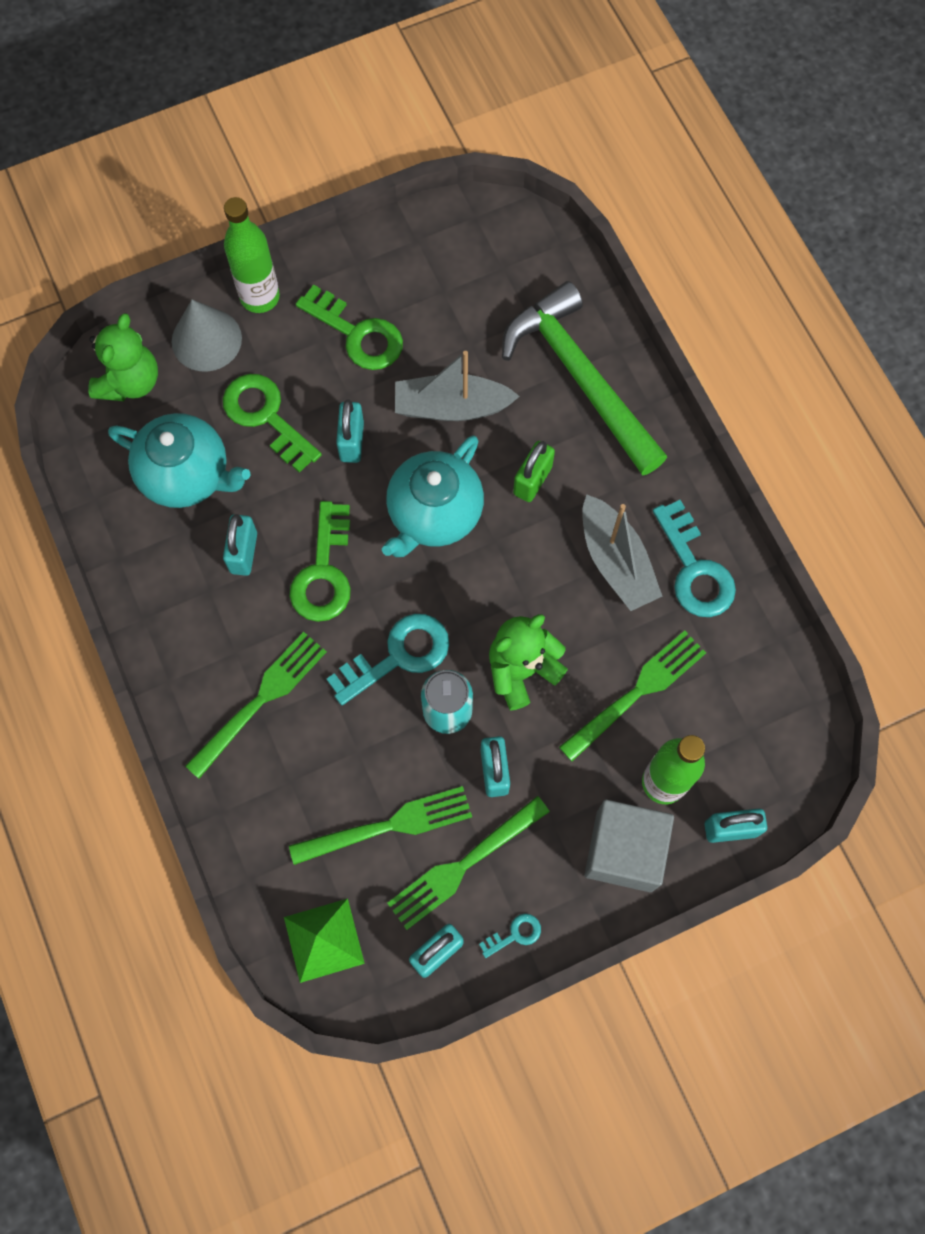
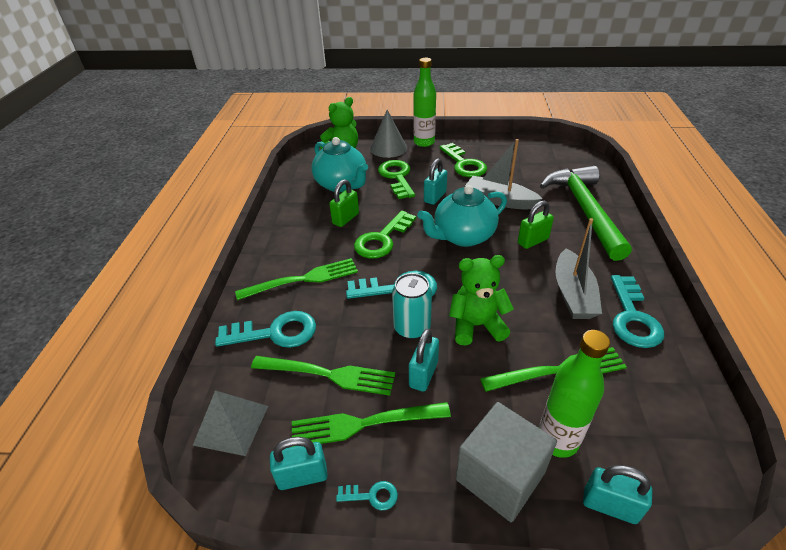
camera: 30 degrees right, 30 degrees down
turquoise padlock [223,514,257,576] -> green padlock [329,179,359,227]
green pyramid [284,899,365,983] -> grey pyramid [193,390,268,456]
none -> turquoise key [215,311,316,348]

